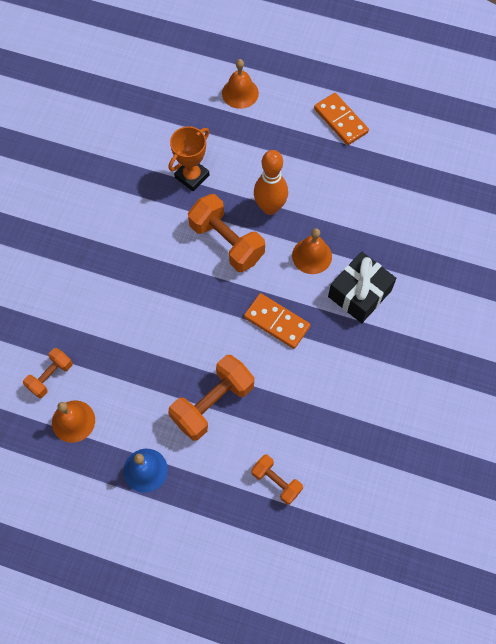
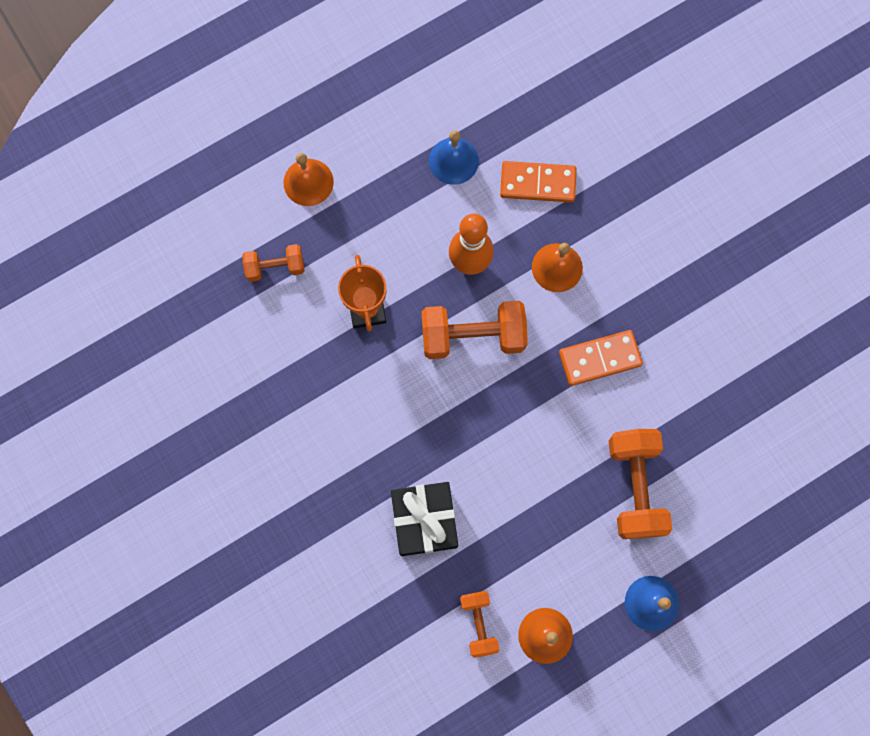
camera: 50 degrees left, 10 degrees up
orange dumbbell [251,454,303,505] -> orange dumbbell moved to [242,244,304,282]
orange domino [314,93,369,145] -> orange domino moved to [500,161,577,203]
black gift [328,251,397,323] -> black gift moved to [391,482,458,556]
none -> blue bell [429,130,479,185]

